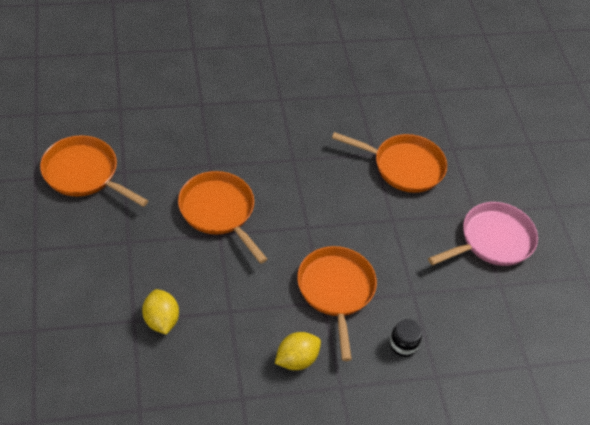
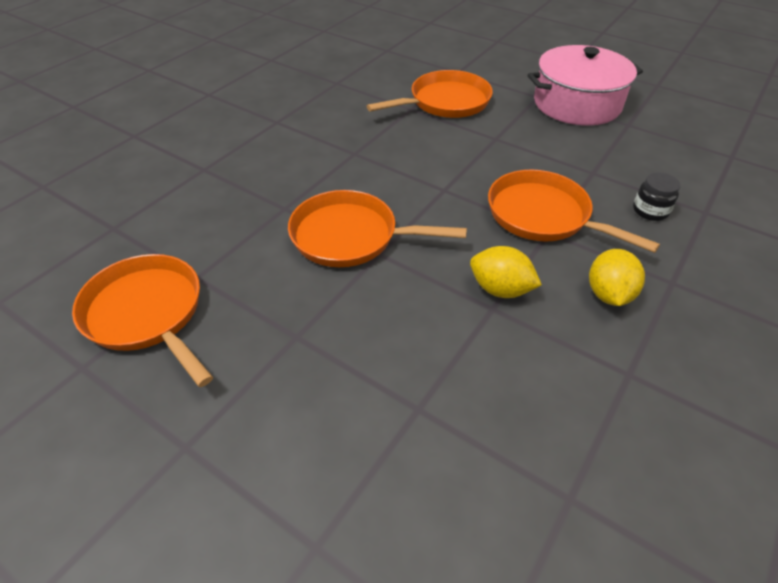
camera: 40 degrees left, 5 degrees down
orange pan [40,135,148,207] -> orange pan turned 60 degrees clockwise [72,254,213,387]
yellow lemon [142,289,179,334] -> yellow lemon moved to [470,246,542,298]
pink pan [428,202,538,266] -> pink pot [528,45,643,126]

